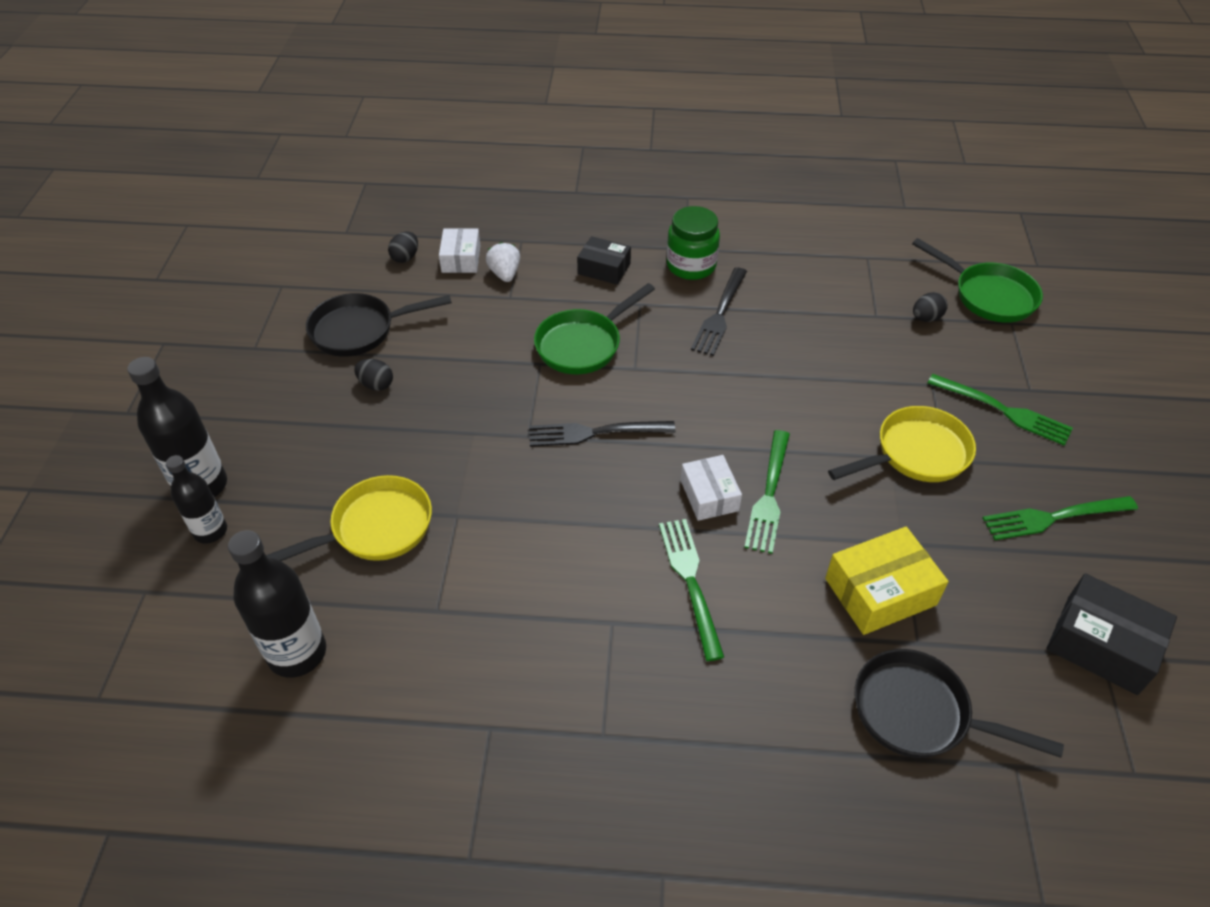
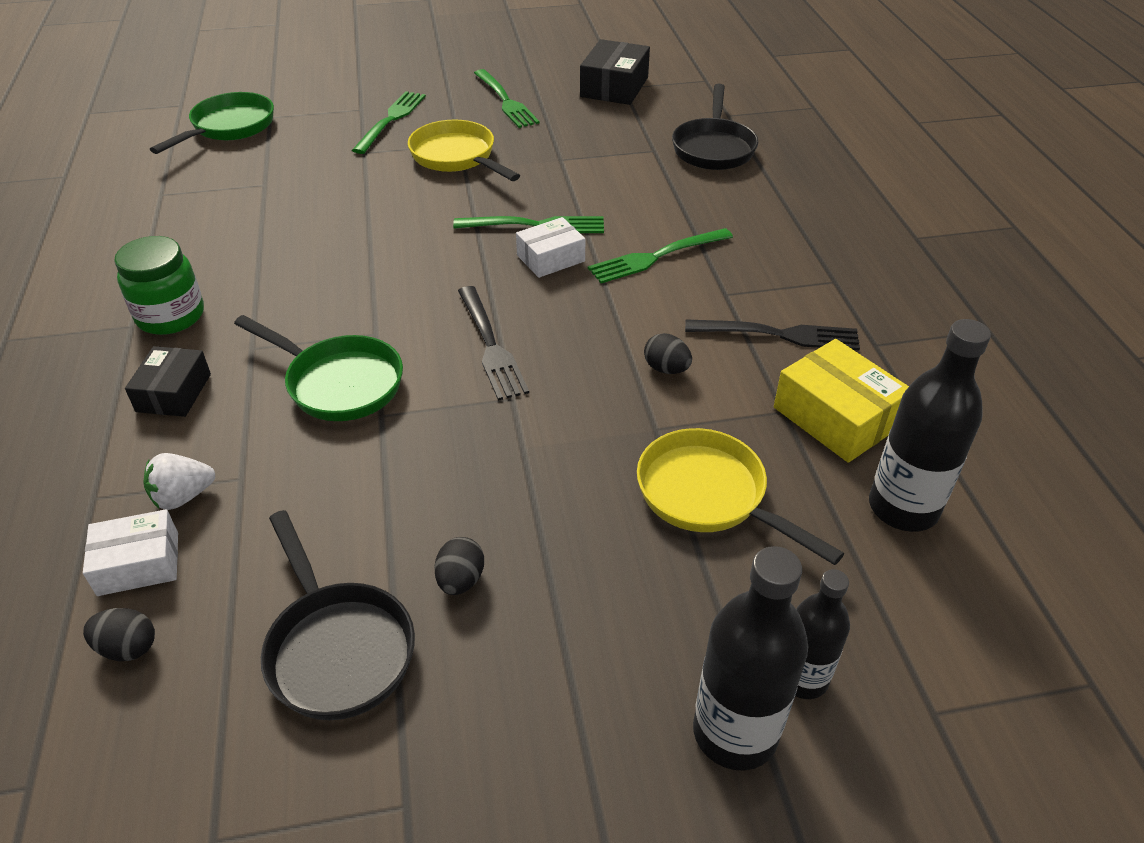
camera: 105 degrees left, 5 degrees down
black fork [691,267,747,356] -> black fork moved to [685,319,860,350]
yellow box [825,527,948,635] -> yellow box moved to [774,339,909,463]
black egg [913,292,948,322] -> black egg moved to [644,333,692,374]

